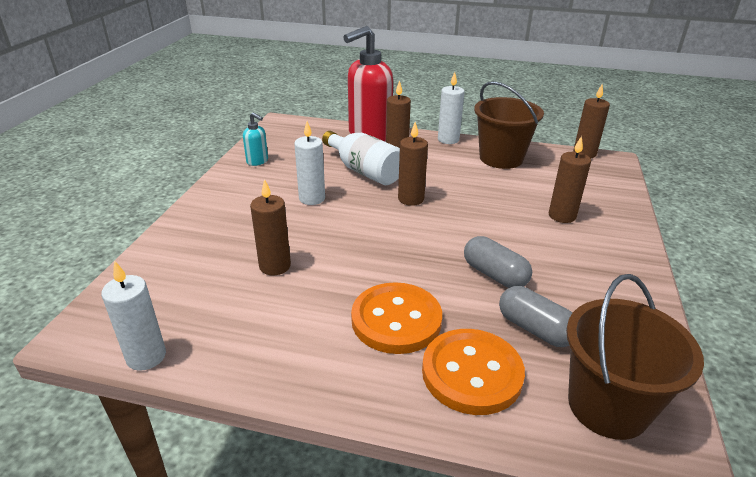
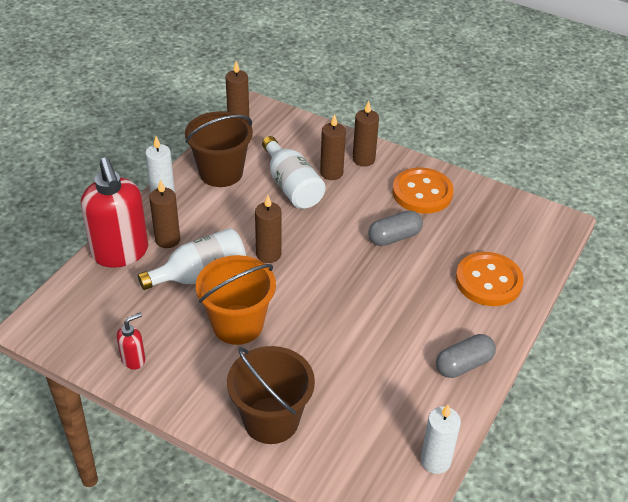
camera: 75 degrees left, 10 degrees up
turquoise soap dispenser [243,112,268,166] -> red soap dispenser [117,312,145,369]
brown candle [250,179,291,276] -> brown candle moved to [353,101,379,167]
white candle [294,121,325,205] -> orange bucket [196,255,276,345]
orange button [351,282,442,354] -> orange button moved to [392,167,454,214]
grey capsule [499,286,572,347] -> grey capsule moved to [436,334,496,378]
brown bucket [566,274,704,440] -> brown bucket moved to [227,346,315,444]
none -> white bottle [262,136,326,209]

